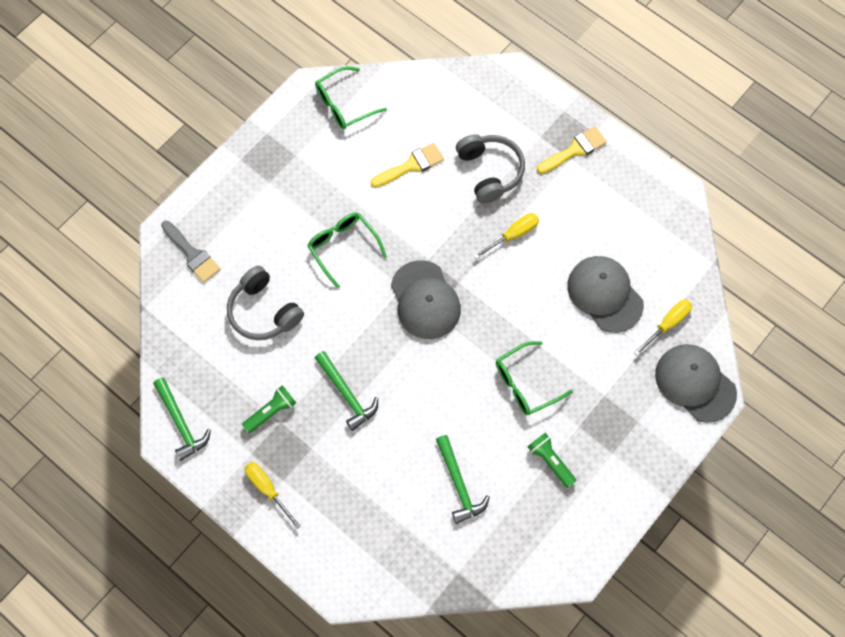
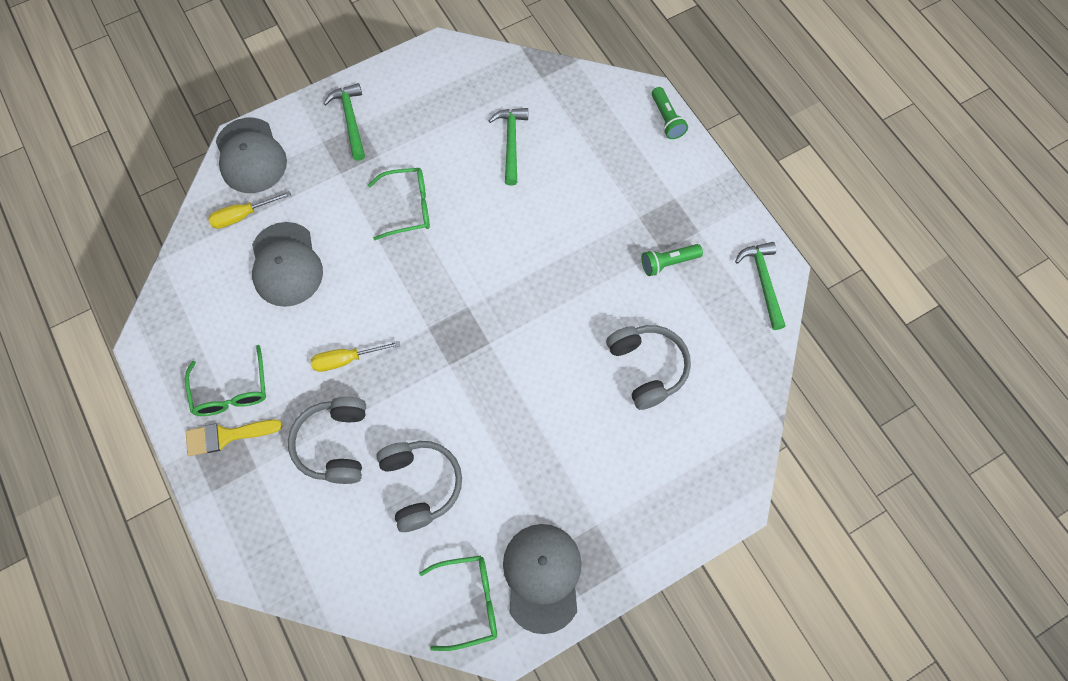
camera: 160 degrees left, 0 degrees up
grey brush [161,221,220,283] -> none
yellow screwdriver [245,462,301,529] -> none
green glasses [308,212,387,289] -> green glasses moved to [185,345,266,416]
green hammer [315,351,378,431] -> green hammer moved to [323,83,365,161]
yellow brush [371,143,444,187] -> grey headphones [376,441,462,532]
grey cap [391,260,461,339] -> grey cap moved to [503,524,582,634]
green flashlight [528,433,576,488] -> green flashlight moved to [652,87,688,139]

